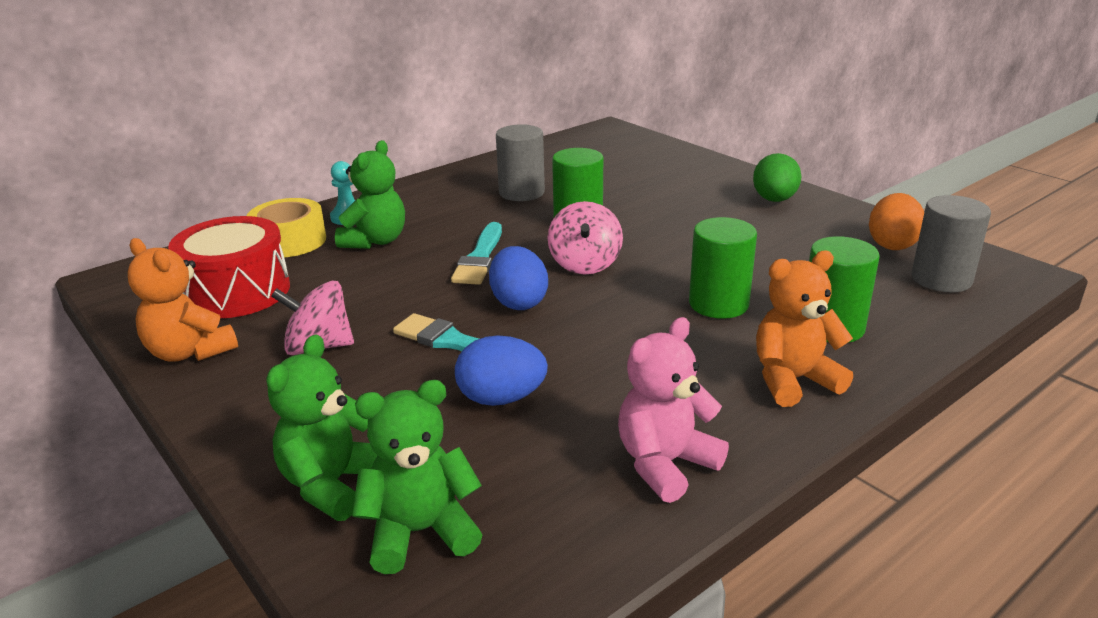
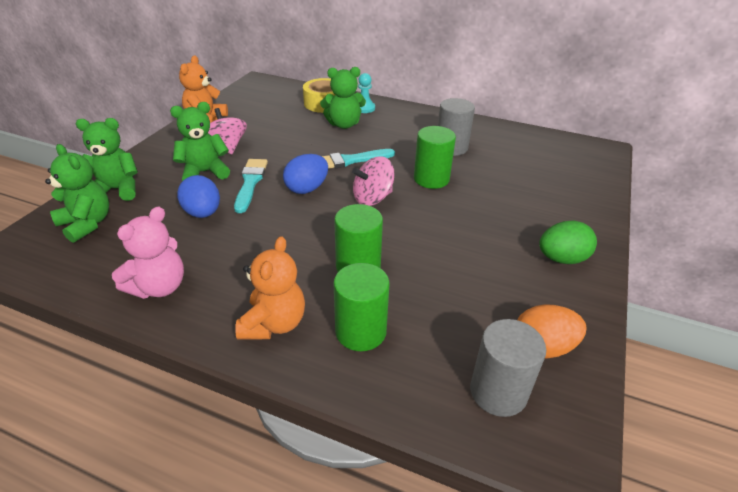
camera: 60 degrees right, 10 degrees up
red drum [168,216,290,318] -> none
pink teddy bear [618,317,729,503] -> pink teddy bear turned 105 degrees clockwise [112,207,184,299]
orange teddy bear [756,251,853,407] -> orange teddy bear turned 60 degrees clockwise [235,236,305,340]
none -> green teddy bear [170,102,230,181]

